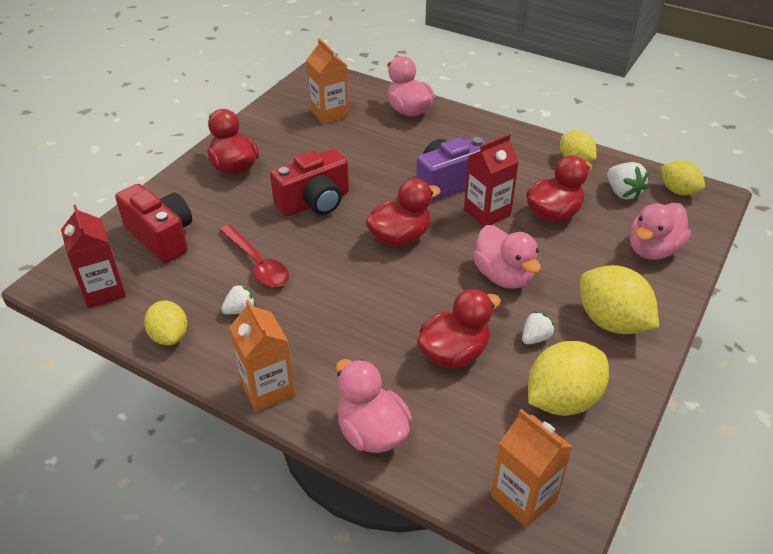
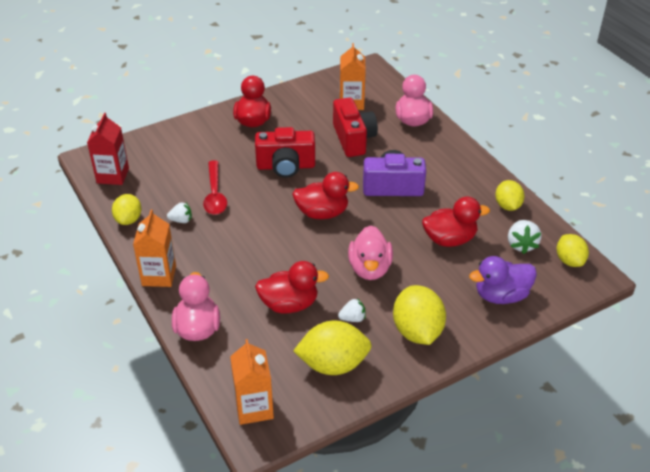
camera: 30 degrees right, 0 degrees up
red camera [115,184,192,263] -> red camera moved to [333,97,378,157]
red carton [464,134,519,227] -> none
pink duck [630,203,691,260] -> purple duck [469,256,537,304]

